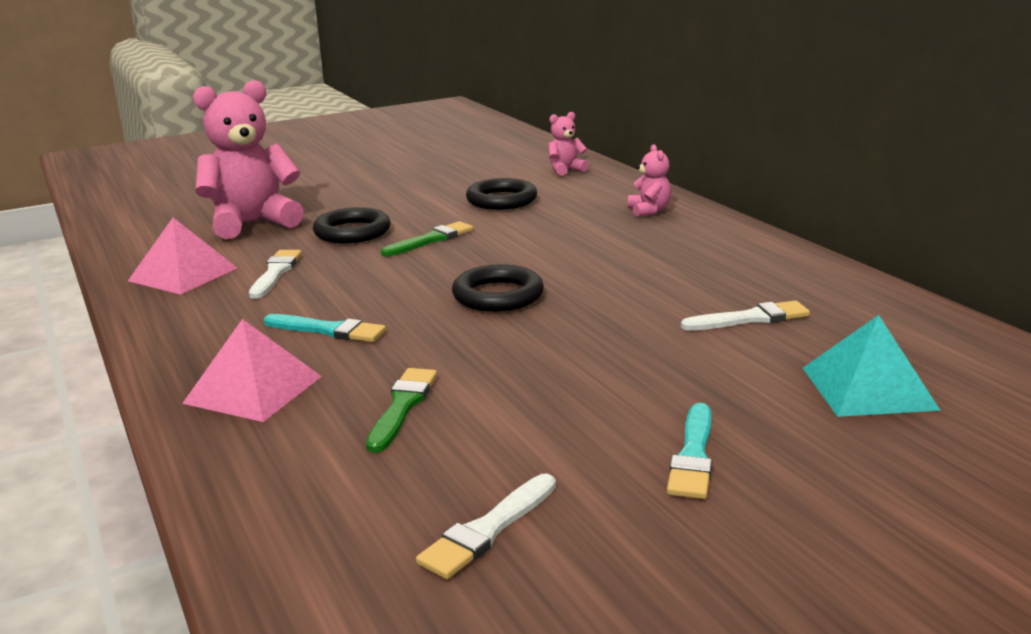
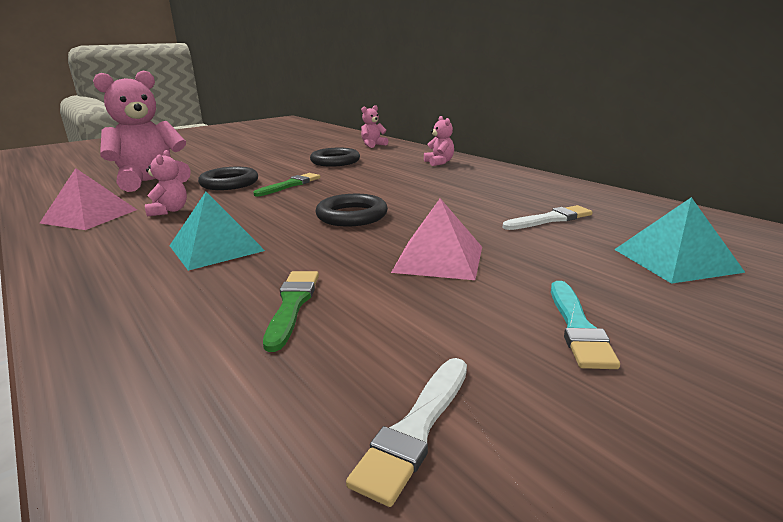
camera: 10 degrees left, 0 degrees up
pink pyramid [182,319,322,422] -> pink pyramid moved to [391,198,482,280]
white brush [249,250,302,299] -> pink teddy bear [145,150,187,216]
turquoise brush [264,314,386,342] -> turquoise pyramid [170,192,265,271]

